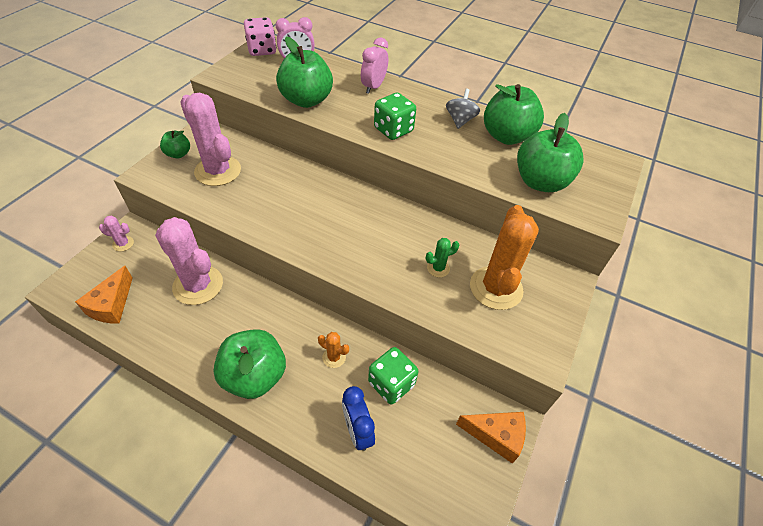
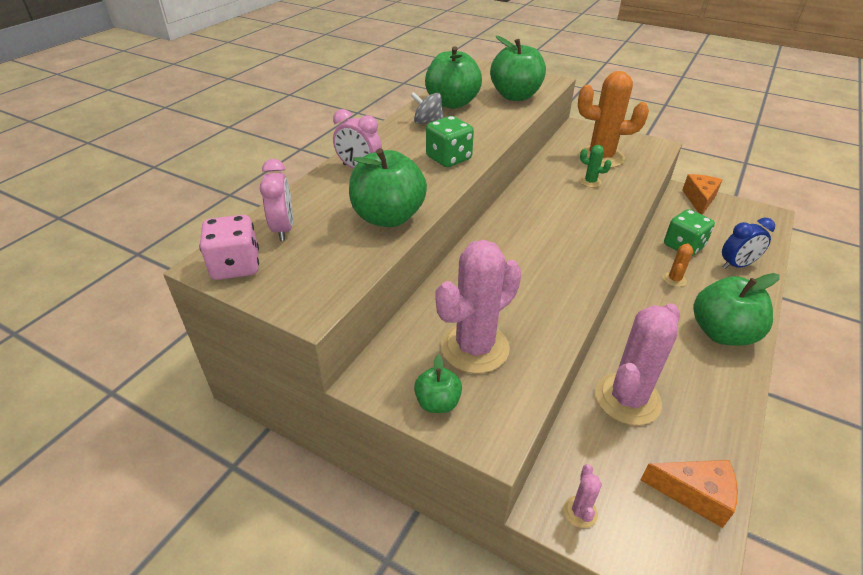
camera: 85 degrees left, 10 degrees down
green cactus [426,238,460,277] -> green cactus turned 45 degrees counterclockwise [580,145,611,187]

